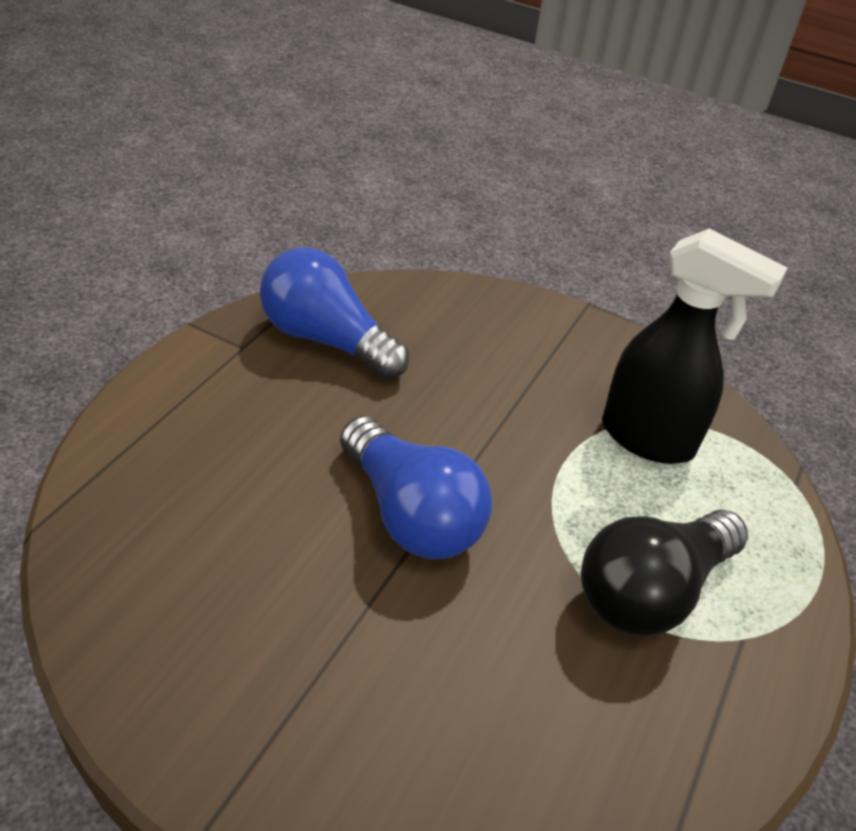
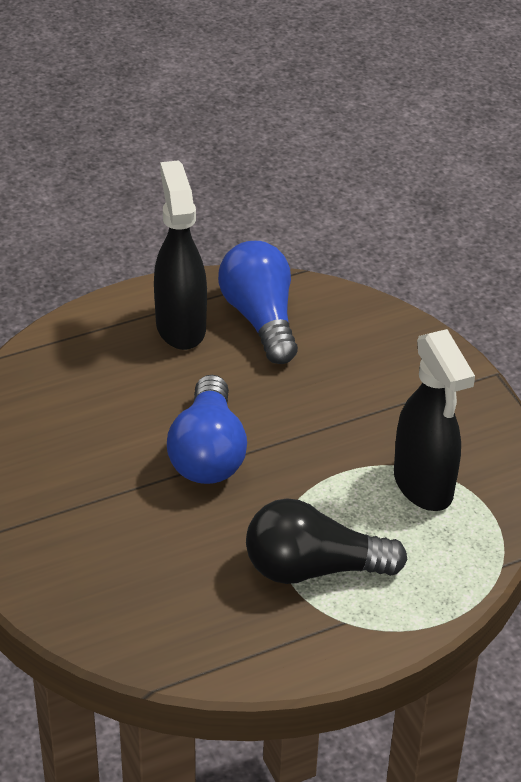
camera: 40 degrees right, 0 degrees up
none -> black spray bottle [154,160,207,350]

